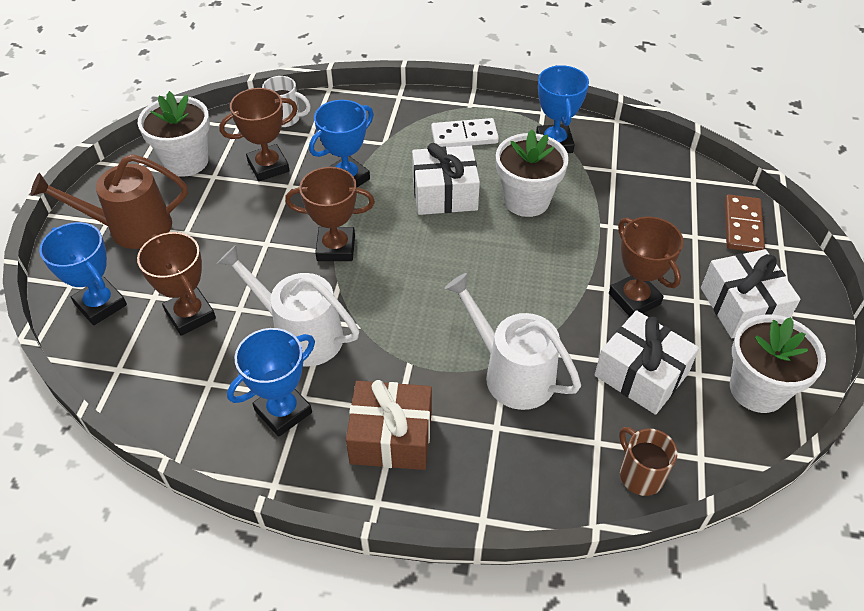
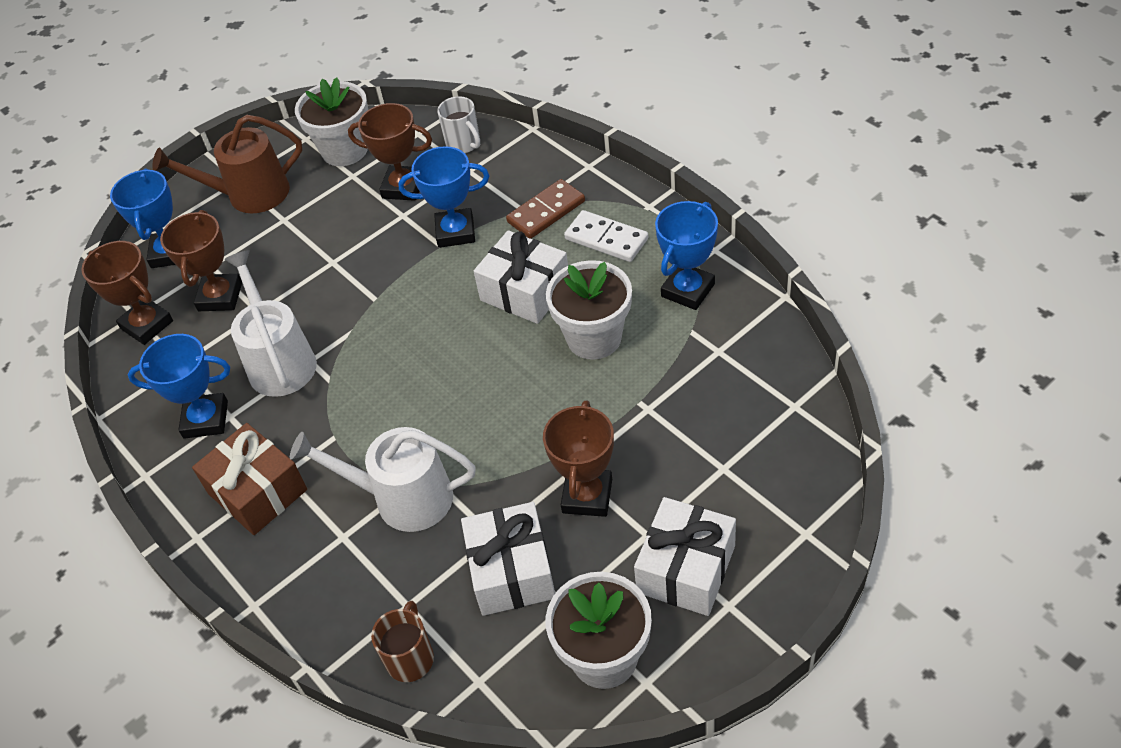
camera: 45 degrees right, 0 degrees up
brown watering can [31,154,188,249] -> brown watering can turned 45 degrees counterclockwise [152,115,302,213]
brown trophy [285,167,375,261] -> brown trophy moved to [81,241,173,345]
white watering can [445,273,581,410] -> white watering can turned 75 degrees counterclockwise [290,427,476,532]
brown domino [725,194,765,252] -> brown domino moved to [506,179,585,239]

